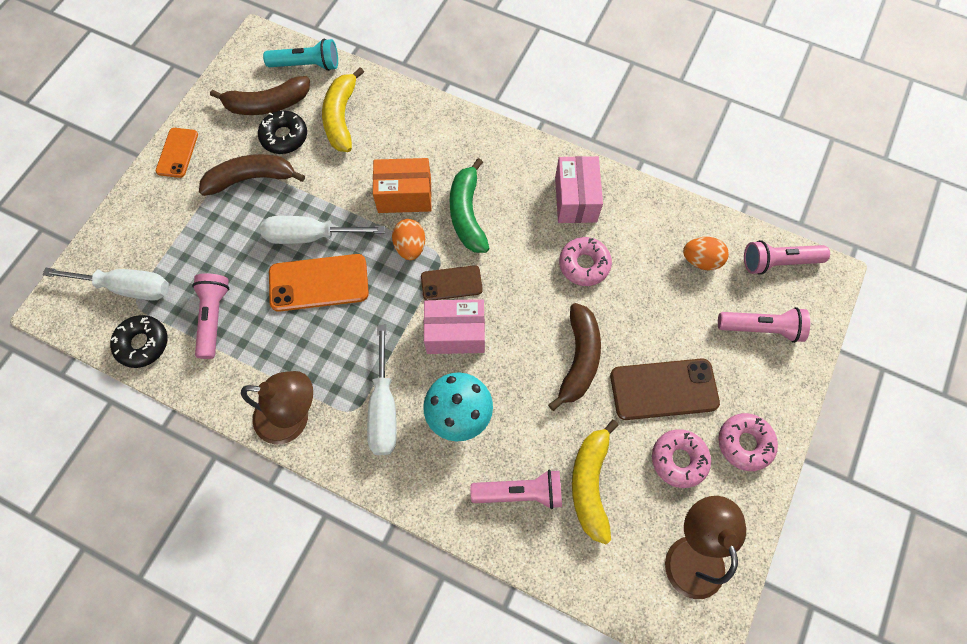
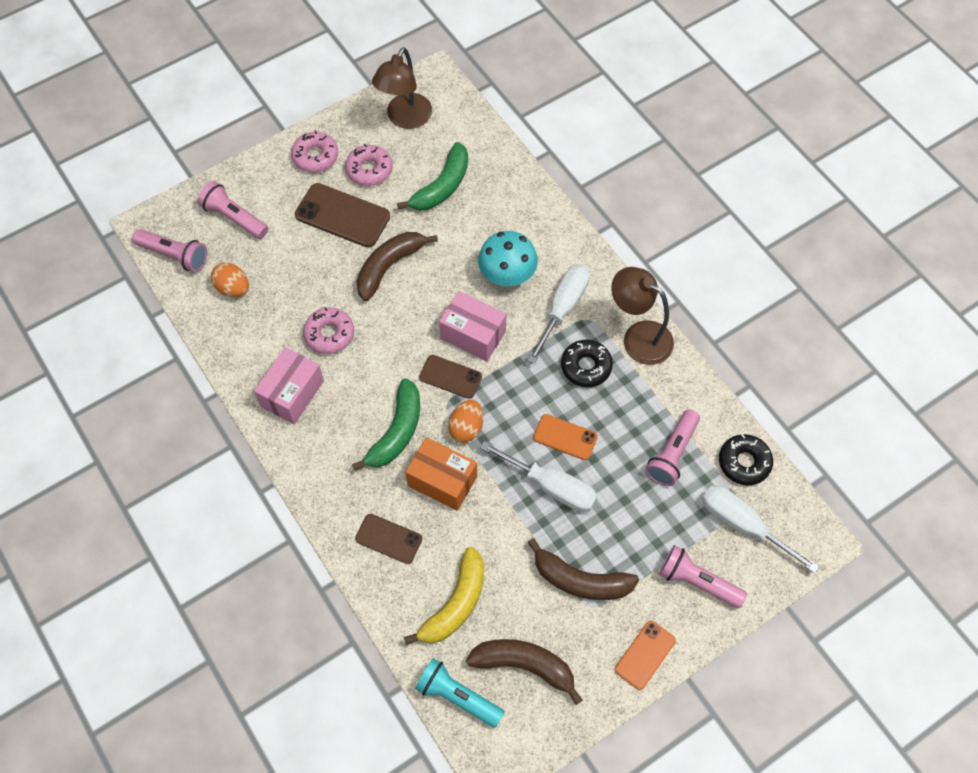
camera: 150 degrees left, 5 degrees down
black donut [258,110,307,154] -> black donut moved to [561,340,613,387]
orange phone [269,254,369,312] -> orange phone [533,414,598,460], size x0.61
pink flashlight [470,470,562,509] -> pink flashlight moved to [659,545,747,608]
yellow banana [572,419,619,544] -> green banana [397,142,468,211]
none -> brown phone [355,514,422,564]

